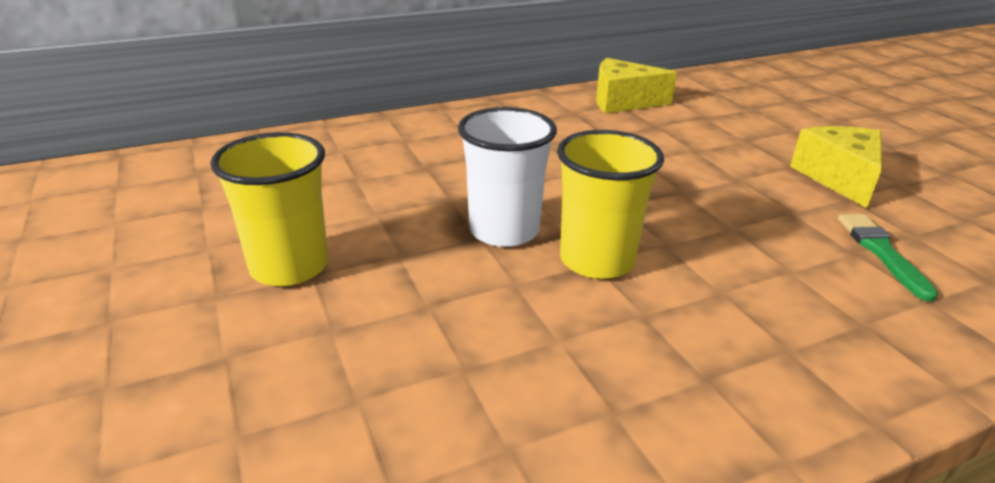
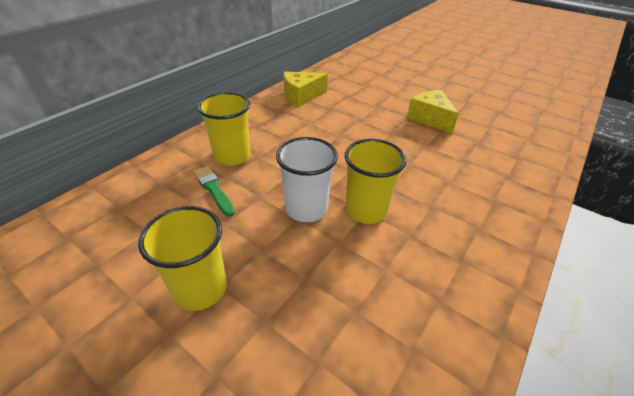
camera: 30 degrees left, 10 degrees up
green brush [838,214,938,302] -> green brush moved to [194,166,235,217]
none -> yellow cup [197,92,251,166]

